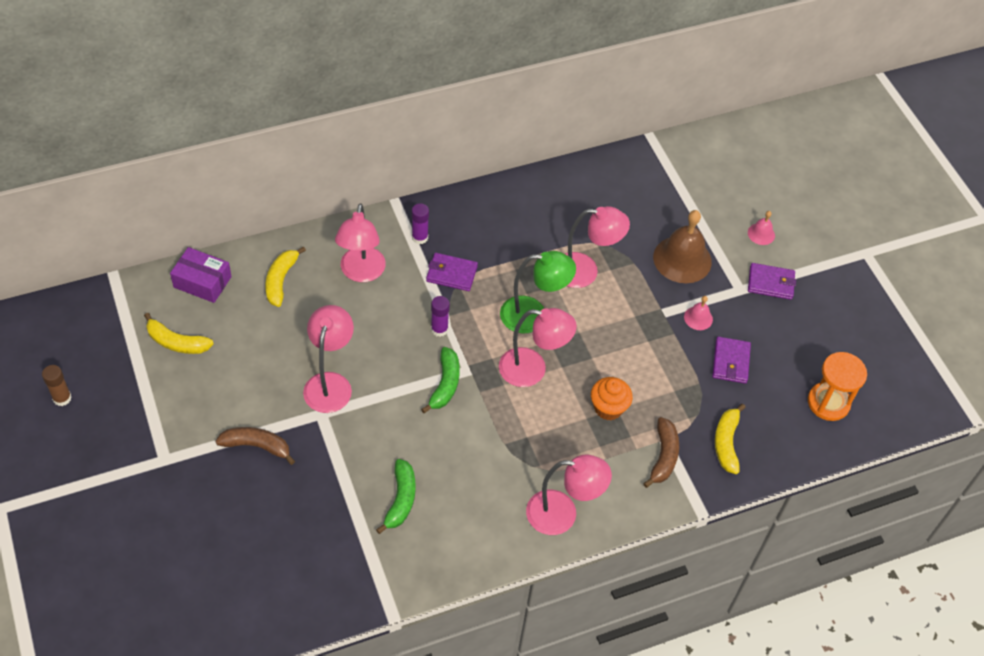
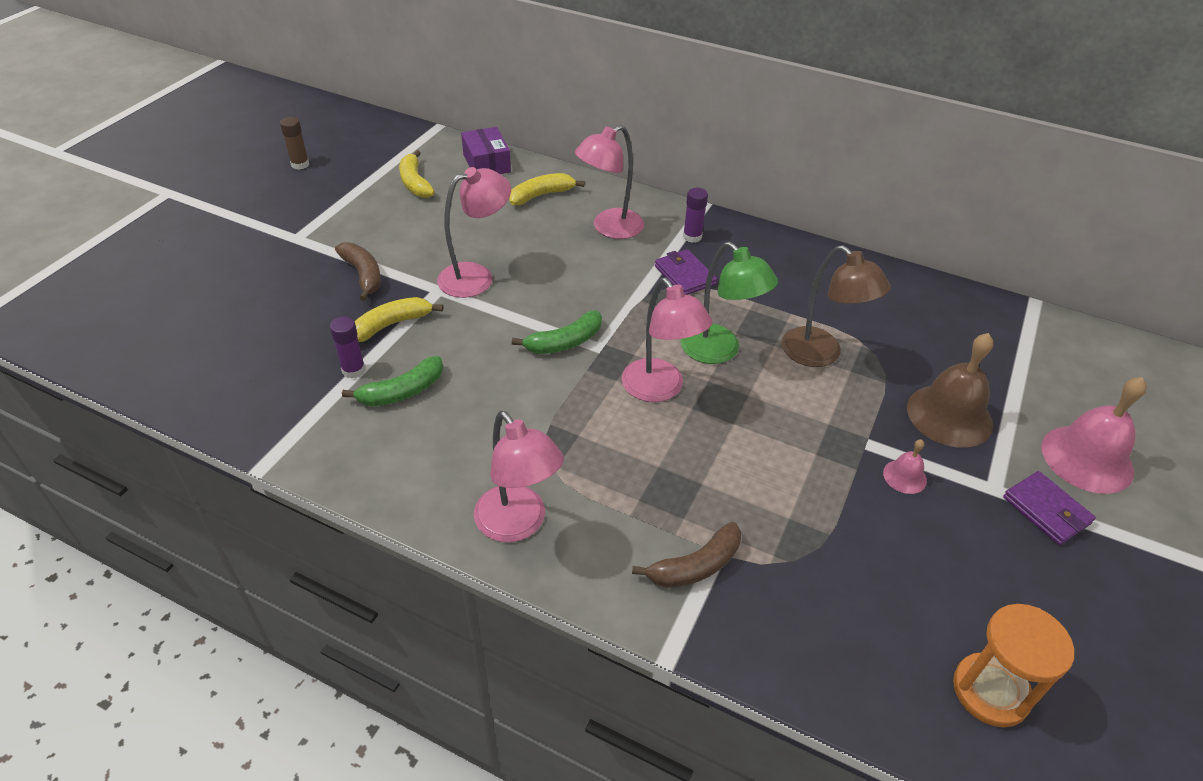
camera: 50 degrees right, 10 degrees down
purple glue stick [431,296,450,337] -> purple glue stick moved to [330,317,365,379]
pink lamp [565,206,630,288] -> brown lamp [782,245,891,367]
orange cupcake [591,377,633,420] -> none
purple wallet [712,337,751,384] -> none
yellow banana [715,404,746,474] -> yellow banana moved to [354,297,443,342]
pink bell [748,211,775,245] -> pink bell [1041,377,1147,494], size x2.09

